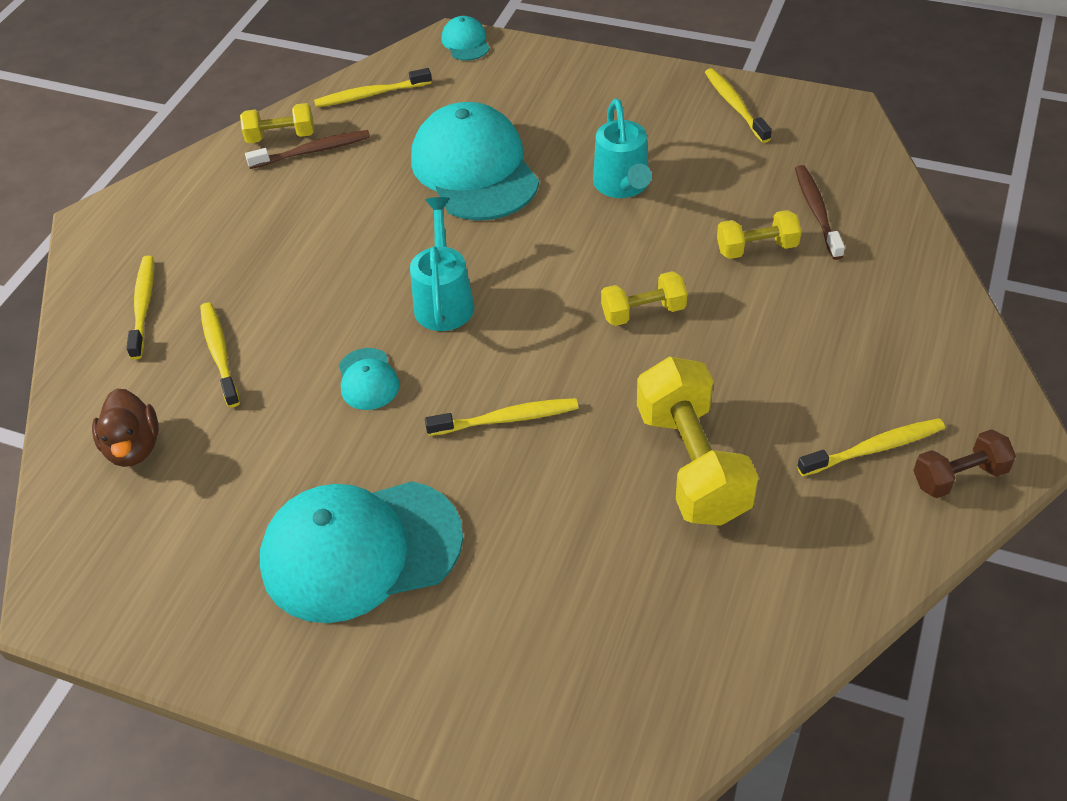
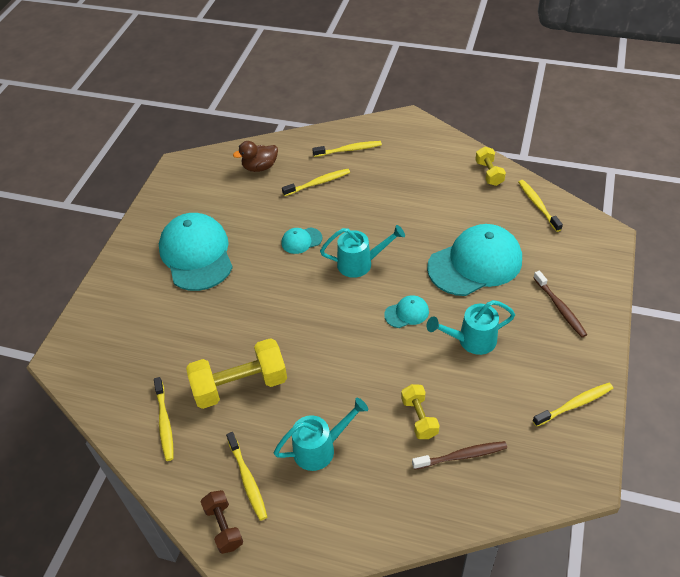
camera: 85 degrees right, 0 degrees up
brown toothbrush [245,130,370,169] -> brown toothbrush moved to [533,271,588,338]
yellow toothbrush [425,398,578,436] -> yellow toothbrush moved to [154,377,174,461]
turquoise cap [441,16,490,61] -> turquoise cap moved to [384,295,429,328]
yellow dumbbell [601,271,687,326] -> none
none -> turquoise watering can [274,398,368,471]

